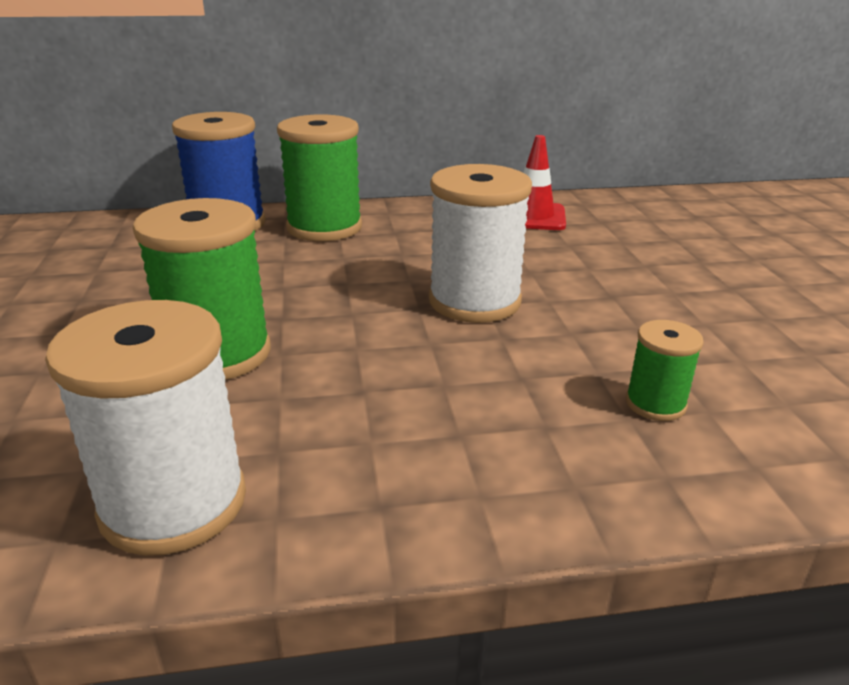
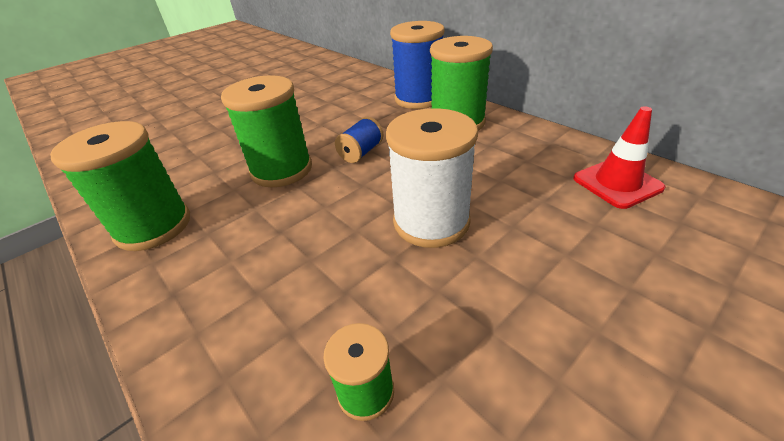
camera: 60 degrees right, 10 degrees up
white spool [45,300,246,556] -> green spool [50,121,190,251]
none -> blue spool [335,117,383,163]

